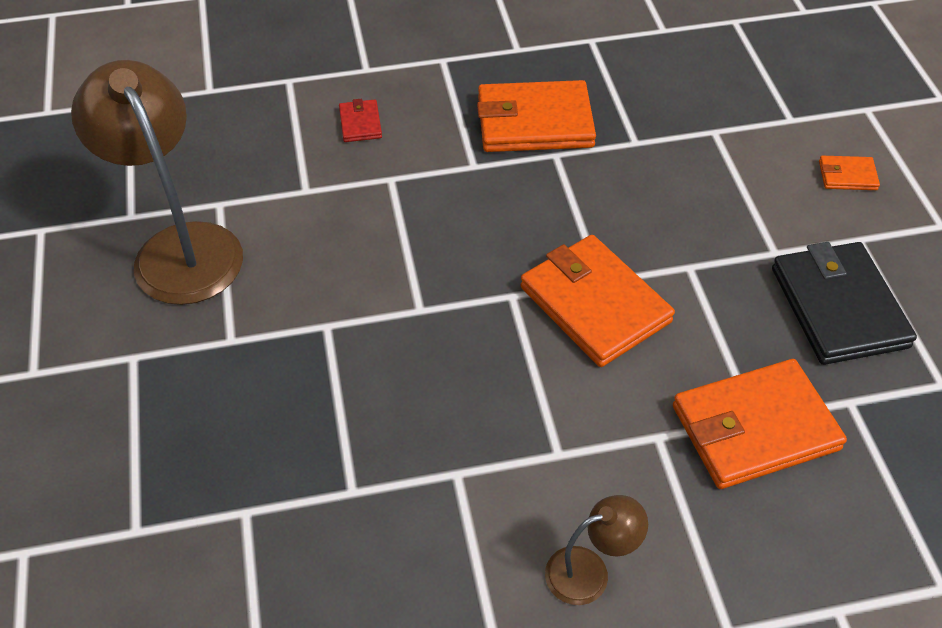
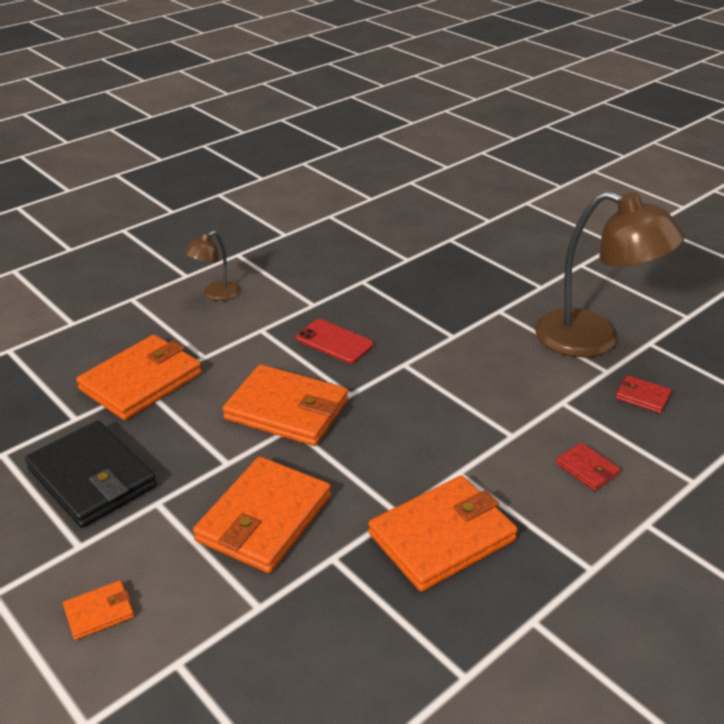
camera: 150 degrees right, 15 degrees down
none -> orange wallet [193,456,331,573]
none -> red phone [296,319,374,364]
none -> red wallet [616,375,672,413]

